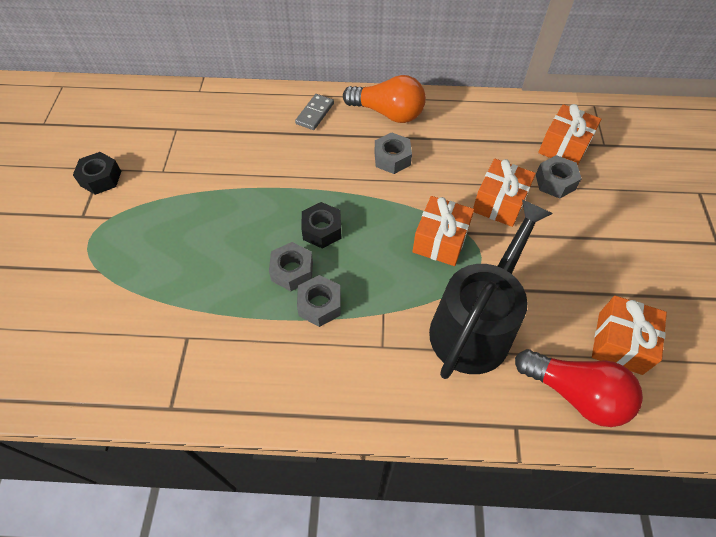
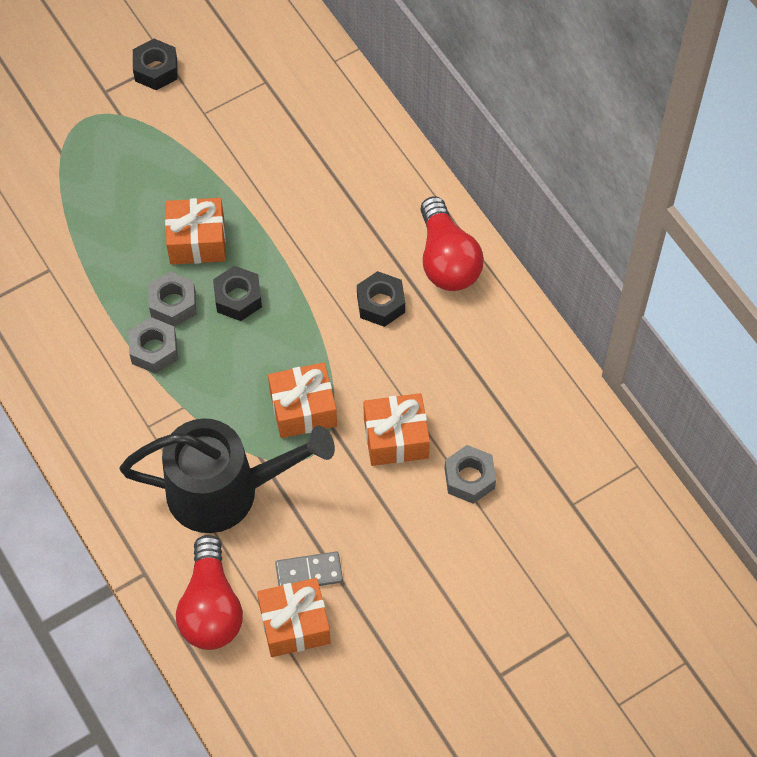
camera: 55 degrees right, 5 degrees up
grey domino [295,94,334,130] -> grey domino moved to [275,551,343,586]
orange light bulb [343,75,426,123] -> red light bulb [420,196,484,291]
grey nut [374,132,412,174] -> black nut [357,271,405,327]
orange gift [538,104,601,165] -> orange gift moved to [165,198,226,265]

